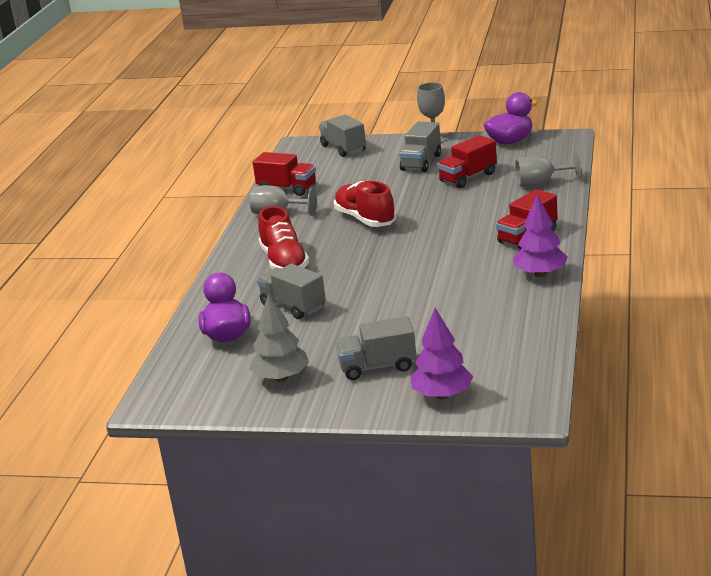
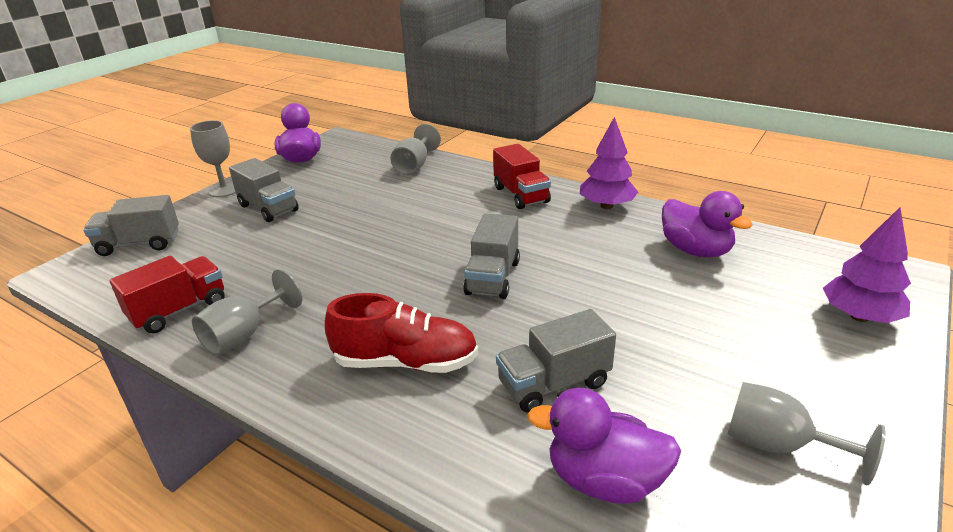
camera: 70 degrees left, 5 degrees up
grey tree [249,293,309,381] -> grey goblet [728,382,886,485]
red shoe [334,181,396,227] -> none
grey truck [335,316,417,380] -> grey truck moved to [463,213,520,299]
red truck [437,135,497,188] -> none
none -> purple duck [662,191,753,257]

